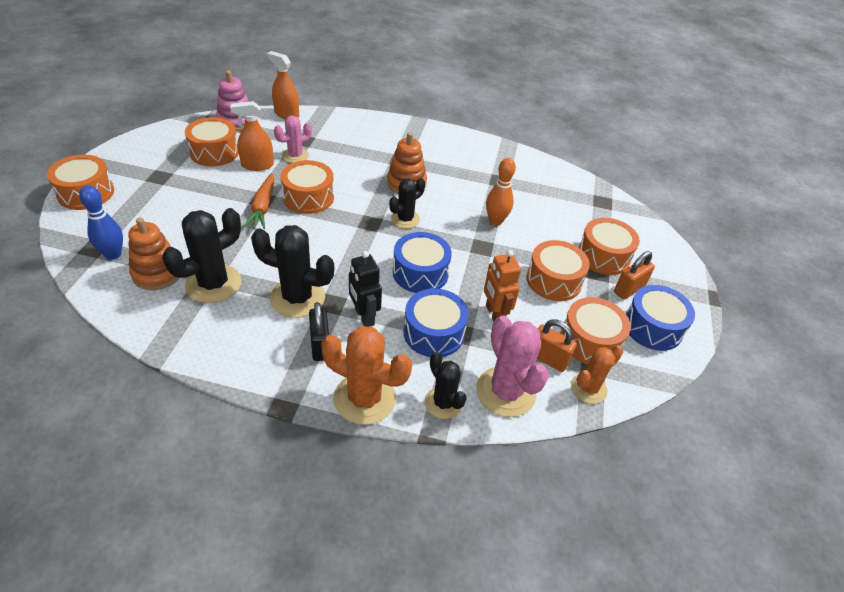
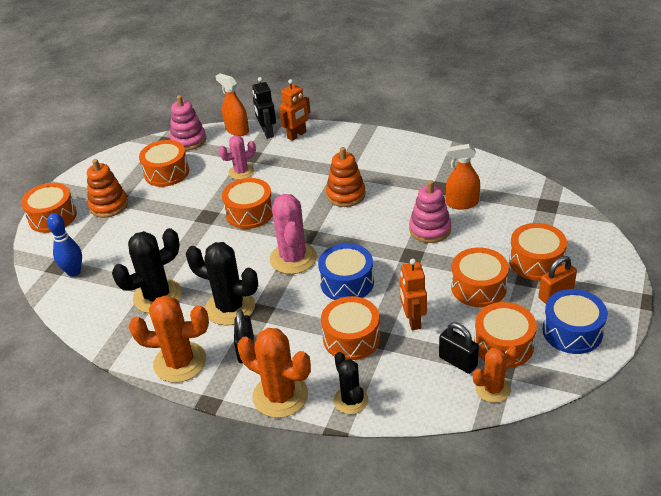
camera: 15 degrees right, 5 degrees down
orange stacking toy [128,218,180,290] -> orange stacking toy moved to [87,159,128,218]
orange spray bottle [230,101,274,171] -> orange spray bottle moved to [446,144,480,210]
orange carrot [243,173,275,229] -> none
black robot [349,251,382,327] -> black robot moved to [252,77,276,139]
black cactus [389,178,425,229] -> none
blue drum [404,289,469,357] -> orange drum [321,296,380,360]
pink cactus [477,315,549,417] -> pink cactus moved to [270,194,317,274]
orange bowling pin [486,158,516,226] -> pink stacking toy [409,180,451,243]
orange padlock [537,319,577,372] -> black padlock [439,323,479,374]
none -> orange cactus [129,295,209,383]
none -> orange robot [280,79,310,141]

